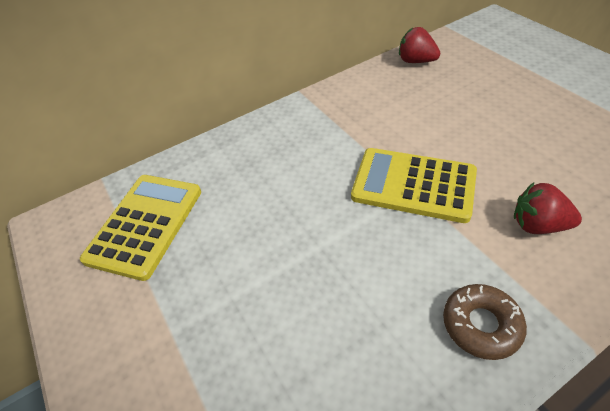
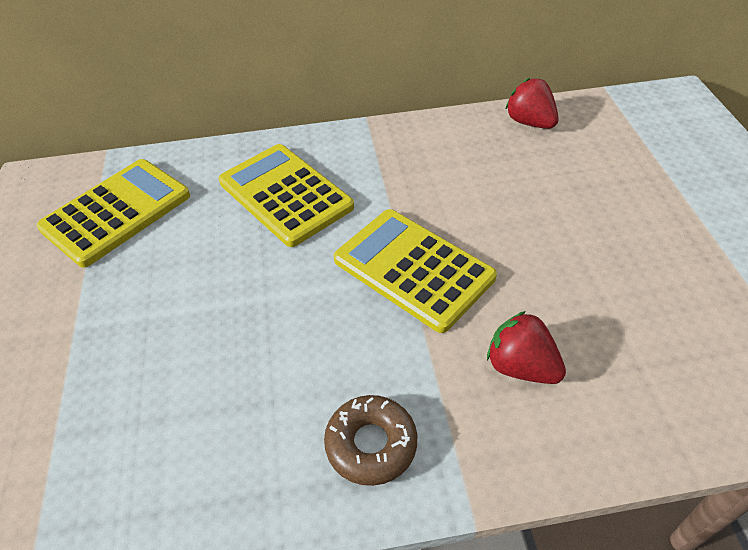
camera: 20 degrees right, 0 degrees up
none -> yellow calculator [219,144,354,247]

